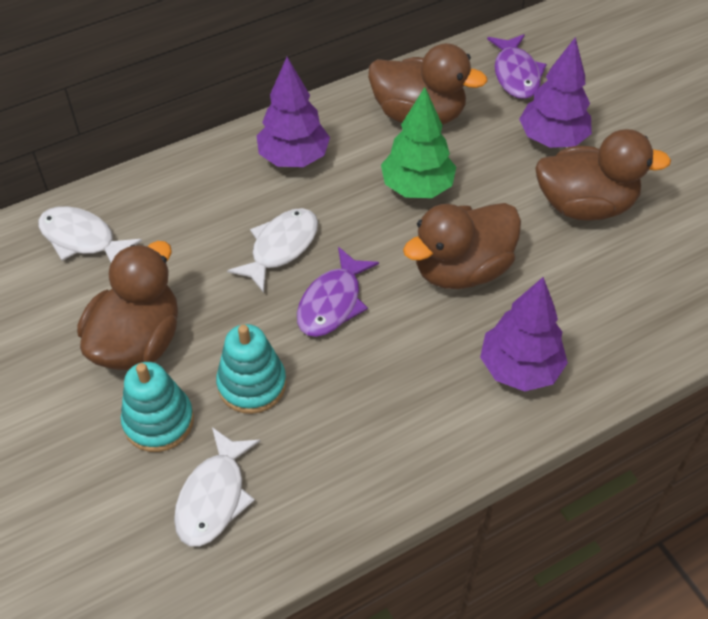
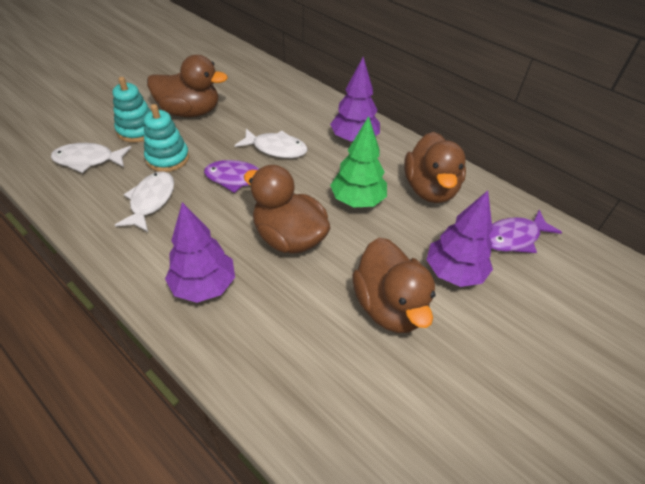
camera: 70 degrees right, 5 degrees down
white fish [38,206,142,263] -> white fish moved to [115,172,174,232]

